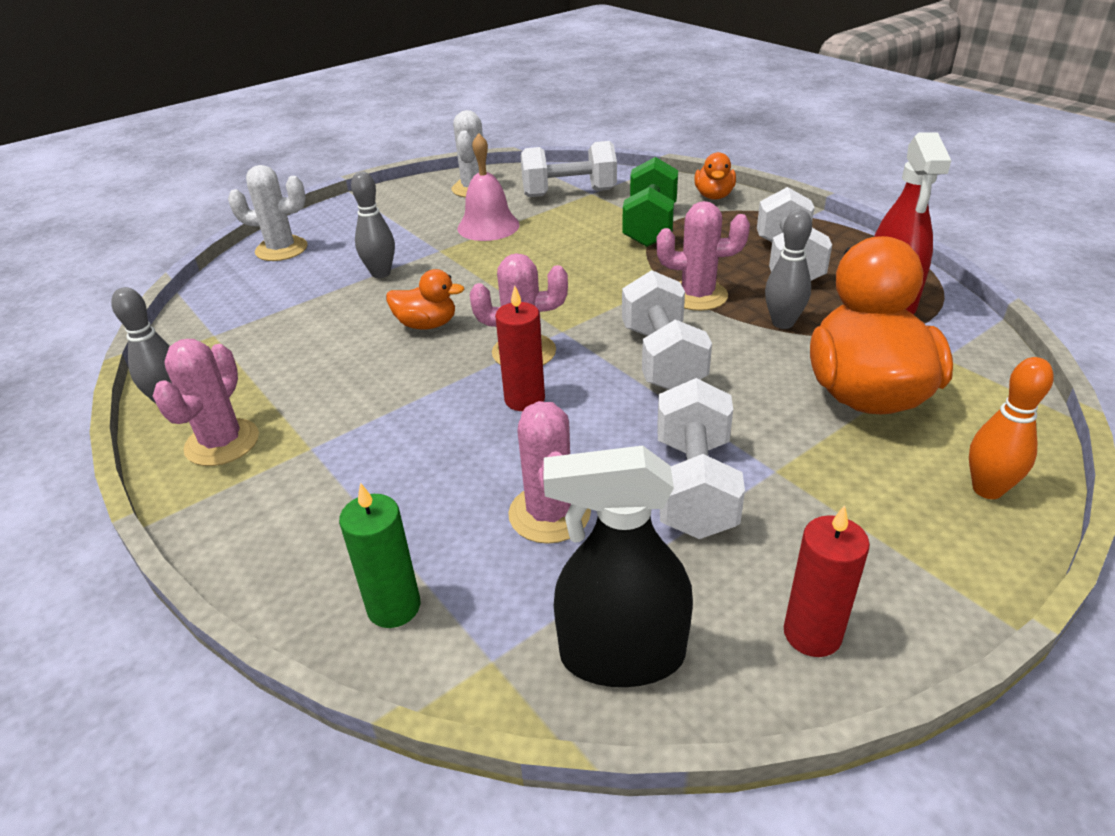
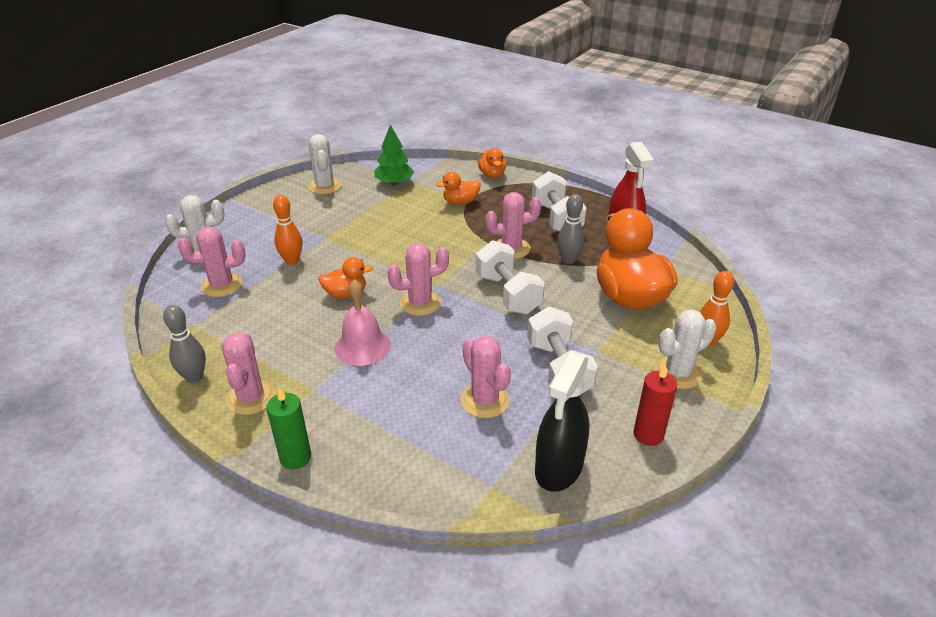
camera: 20 degrees left, 0 degrees up
green candle [339,483,420,628] -> green candle moved to [266,387,311,470]
grey bowling pin [351,171,395,278] -> orange bowling pin [273,195,302,265]
pink bell [457,133,520,241] -> pink bell moved to [335,279,391,366]
red candle [495,286,545,411] -> none
white dumbbell [521,141,617,197] -> green tree [374,124,414,185]
black spray bottle [543,446,693,687] -> black spray bottle turned 45 degrees counterclockwise [535,352,590,492]
green dumbbell [623,157,678,247] -> orange duck [436,172,481,205]
none -> pink cactus [178,226,245,297]
none -> white cactus [654,309,716,389]

